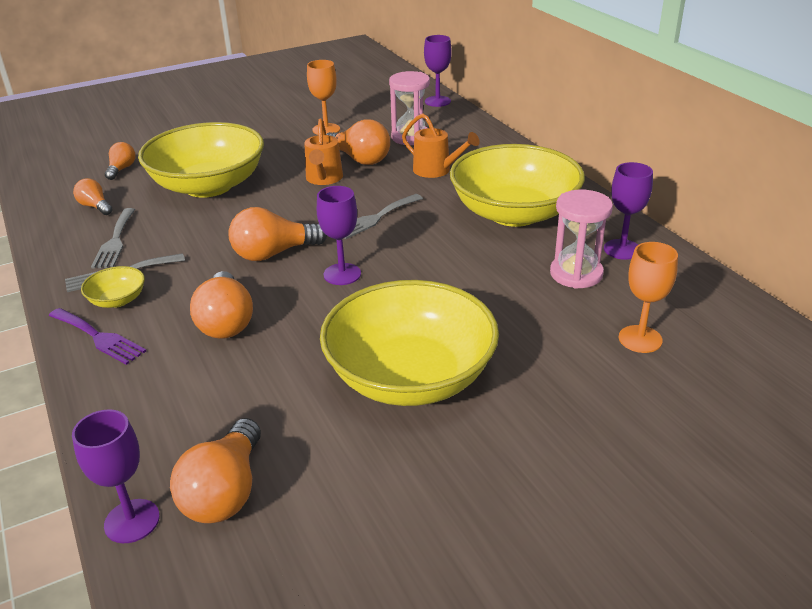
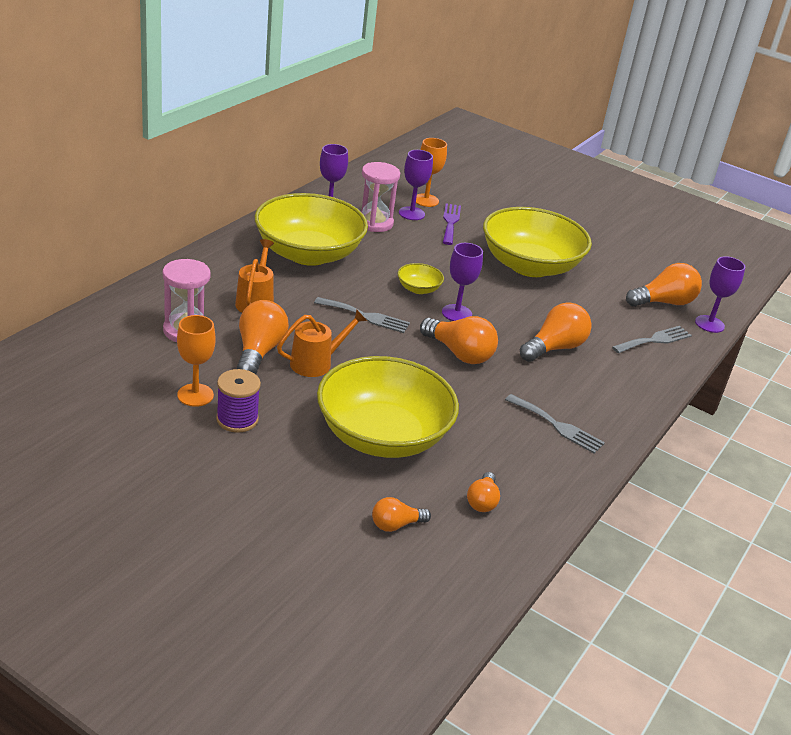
camera: 125 degrees left, 0 degrees up
purple fork [49,308,146,365] -> purple fork moved to [443,203,461,245]
yellow bowl [81,266,145,308] -> yellow bowl moved to [398,263,444,294]
grey fork [91,208,135,268] -> grey fork moved to [612,326,692,353]
purple goblet [424,35,452,107] -> purple goblet moved to [399,150,433,220]
none -> purple spool [216,369,261,433]

